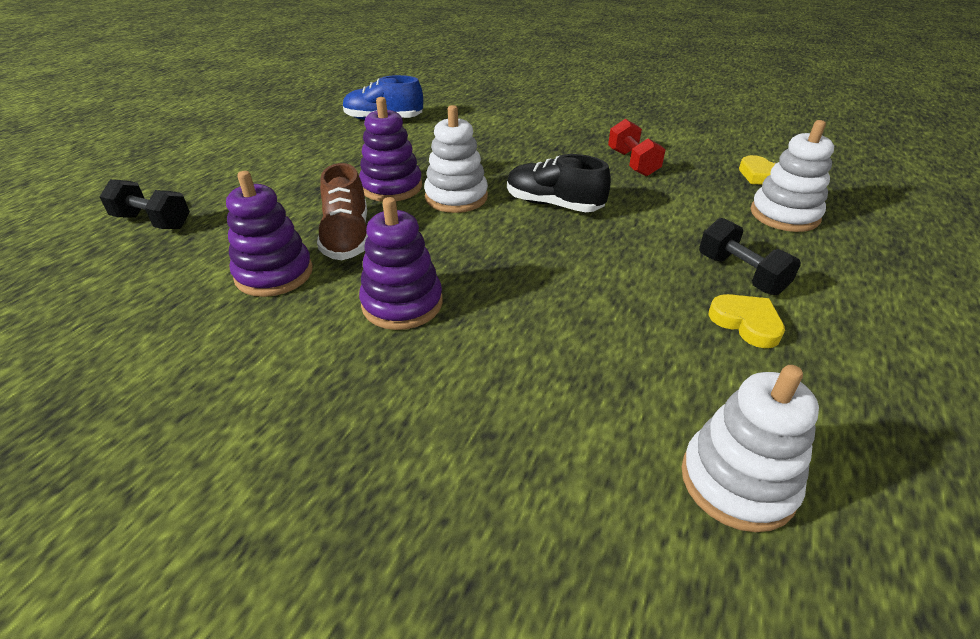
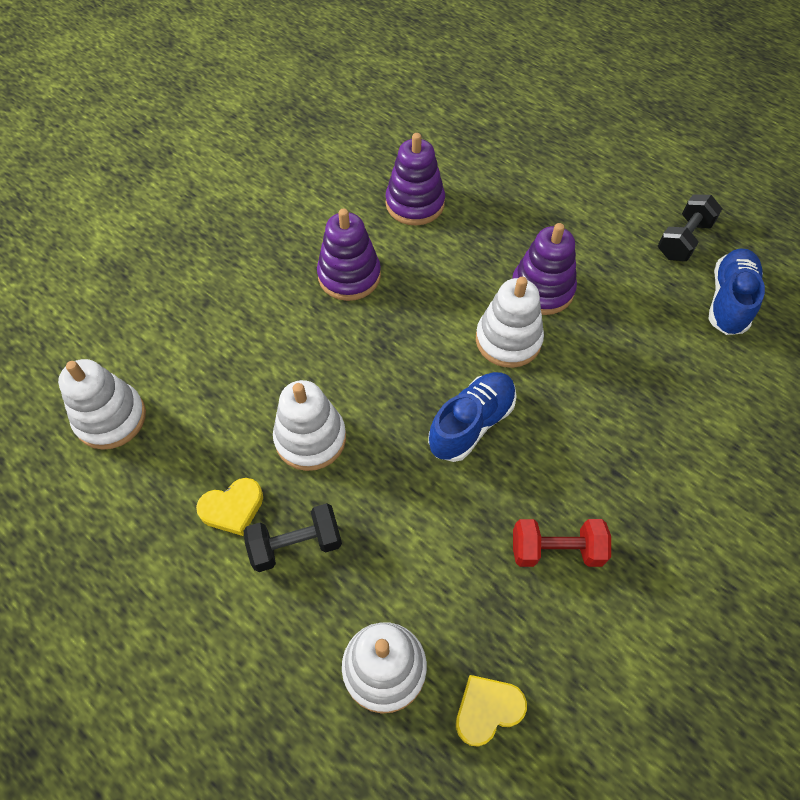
camera: 105 degrees right, 20 degrees up
black dumbbell [100,179,190,229] -> black dumbbell moved to [658,194,722,261]
brown shoe [317,163,368,260] -> none
black shoe [507,154,611,212] -> blue shoe [428,372,517,462]
none -> white stacking toy [273,380,346,471]

